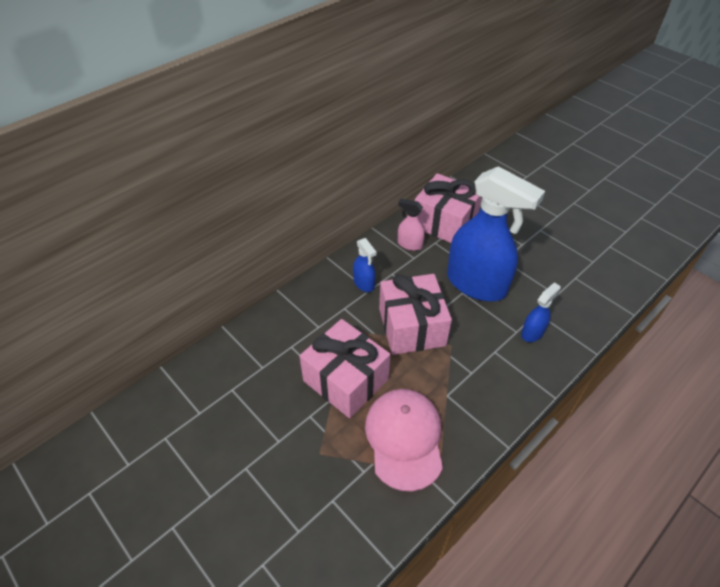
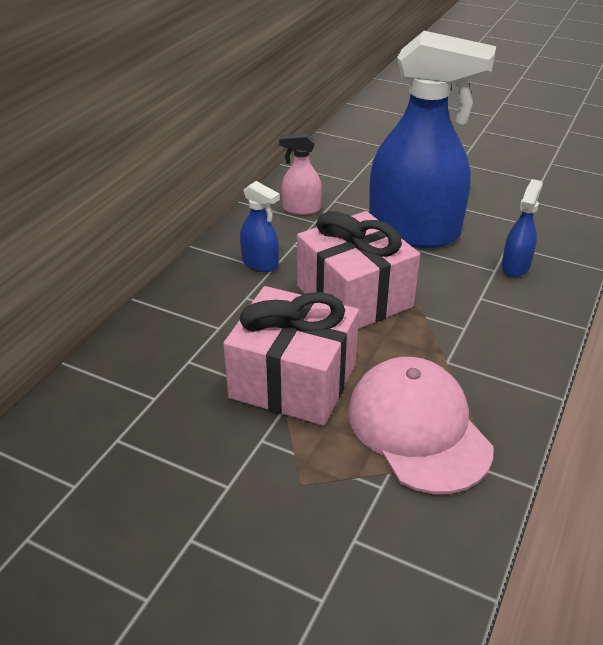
camera: 20 degrees left, 10 degrees down
pink gift [415,173,482,243] -> none

